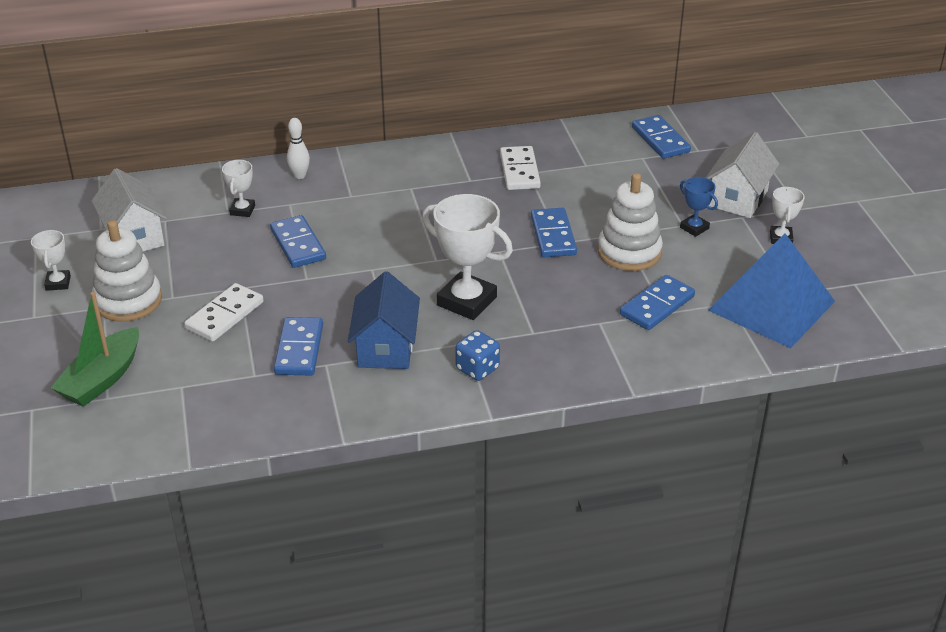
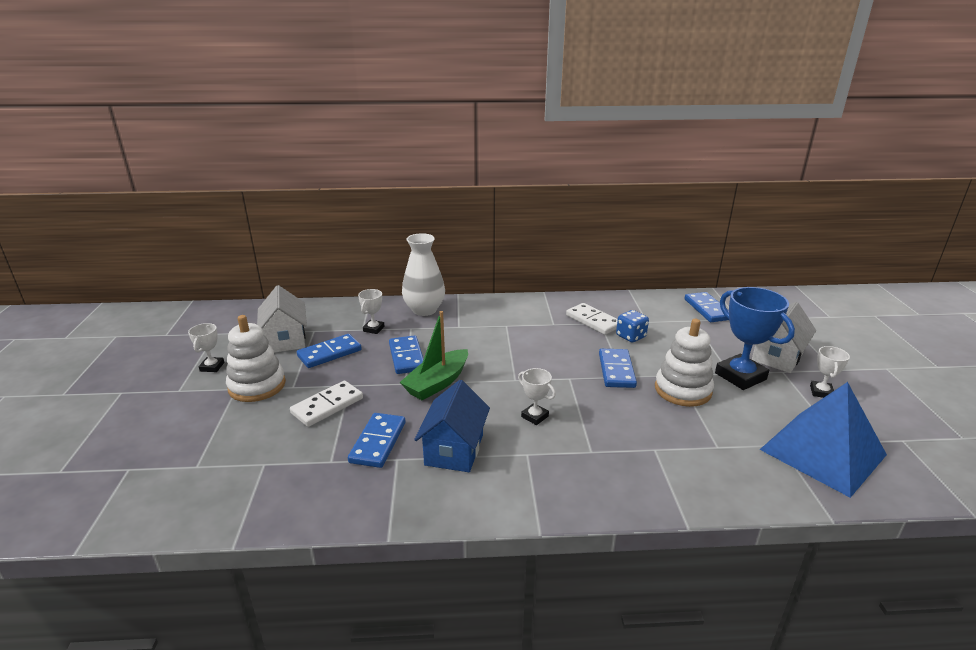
camera: 10 degrees right, 10 degrees down
green boat [51,292,139,407] -> green boat moved to [400,311,468,400]
white bowling pin [287,118,310,179] -> white vase [402,233,445,316]
white trophy [422,194,513,320] -> white trophy [518,368,556,425], size x0.51
blue dice [455,330,500,381] -> blue dice moved to [616,310,649,342]
white domino [500,146,541,190] -> white domino turned 45 degrees counterclockwise [566,303,618,335]
blue domino [620,275,695,330] -> blue domino moved to [297,334,362,368]
blue trophy [680,177,718,237] -> blue trophy [715,287,795,390], size x1.96

